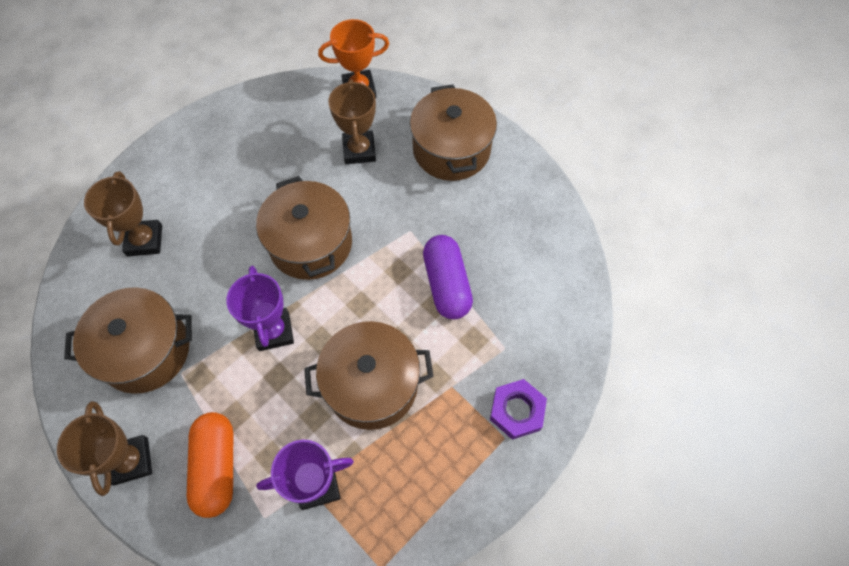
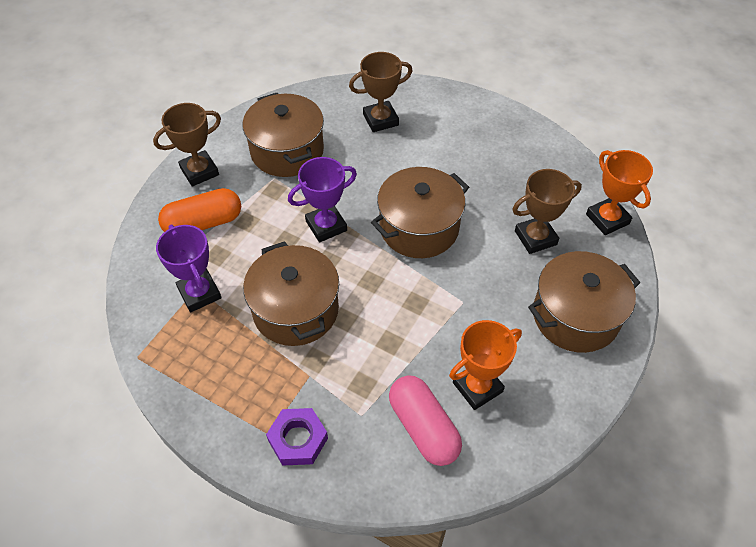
camera: 75 degrees right, 10 degrees down
purple capsule [423,235,473,319] -> none
none -> pink capsule [389,375,462,466]
none -> orange trophy [449,320,522,410]

